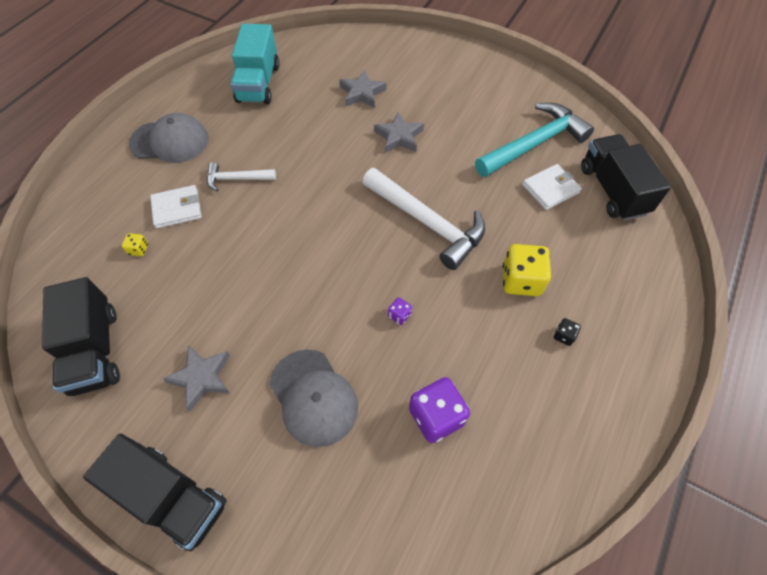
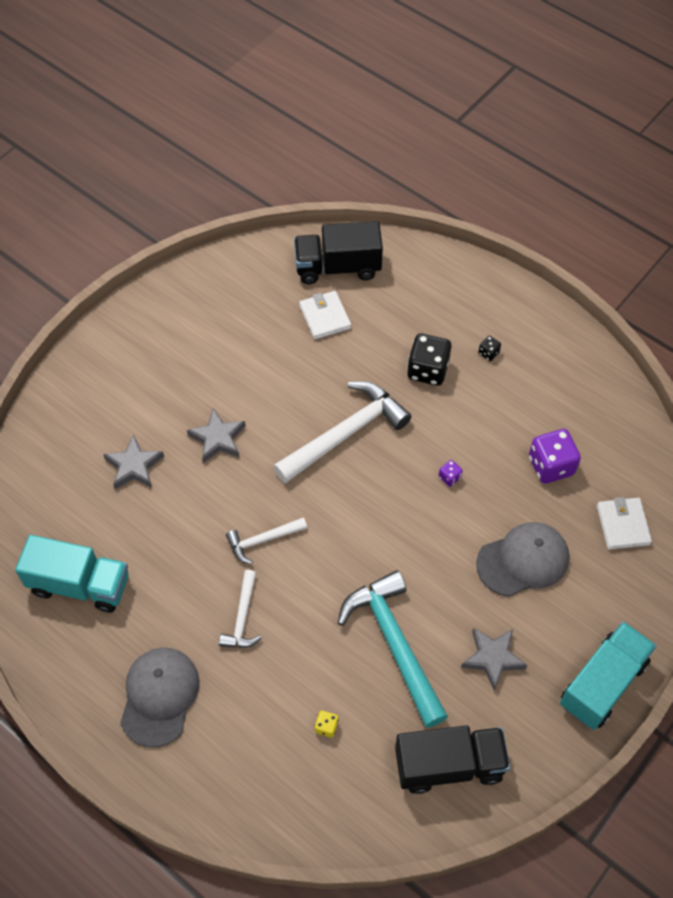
camera: 80 degrees left, 0 degrees up
black truck [83,434,227,551] -> turquoise truck [560,621,656,730]
white wallet [150,185,202,229] -> white wallet moved to [597,497,652,550]
turquoise hammer [475,103,594,177] -> turquoise hammer moved to [338,570,448,728]
yellow dice [503,244,551,296] -> black dice [407,334,452,386]
none -> white hammer [226,517,307,564]

